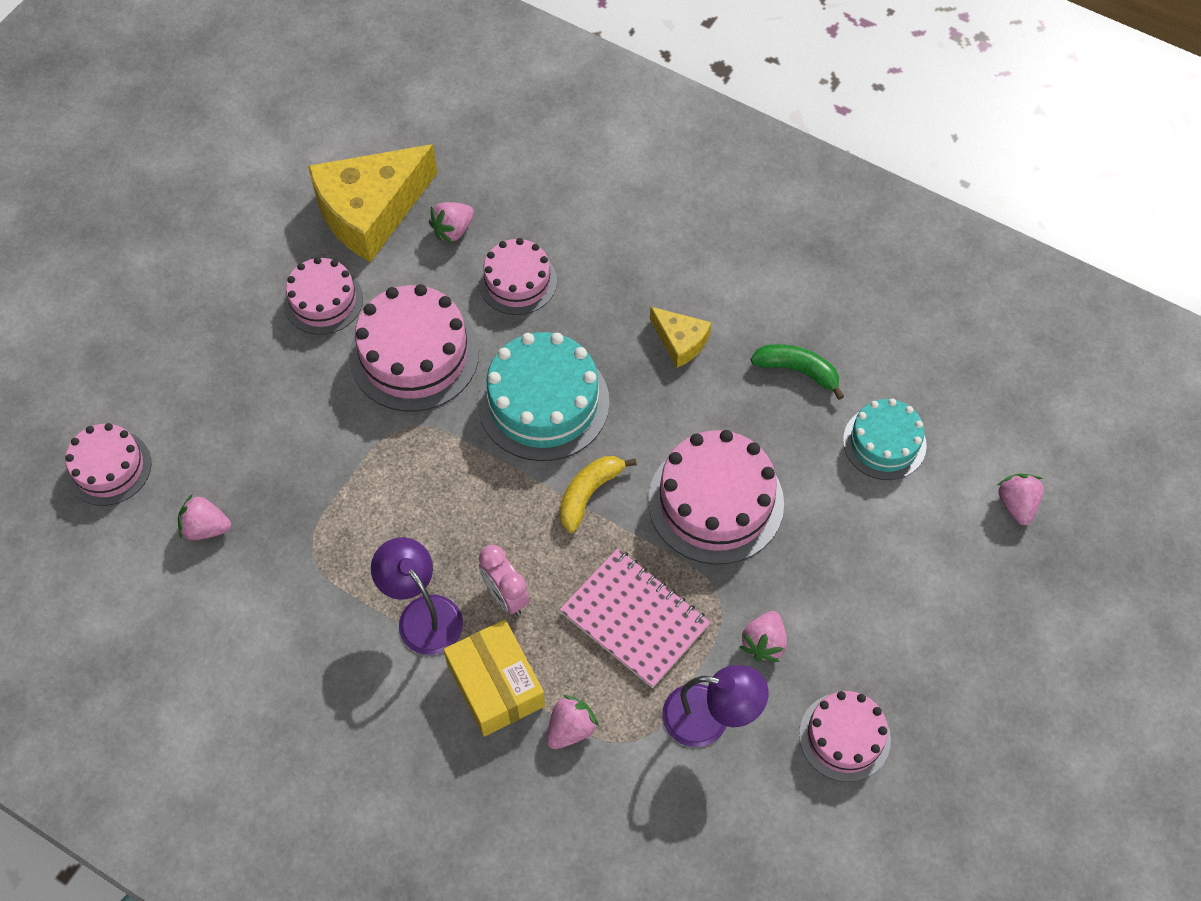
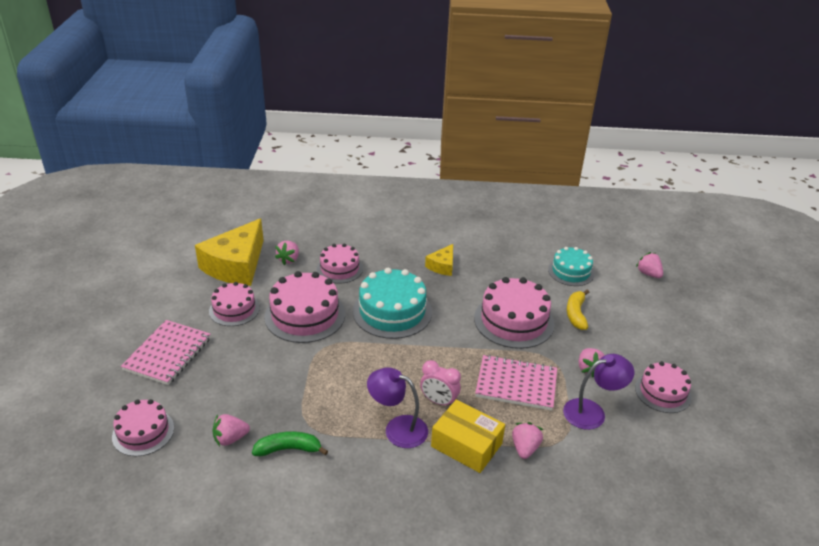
camera: 30 degrees left, 25 degrees down
yellow banana [559,456,637,533] -> yellow banana moved to [567,290,590,330]
yellow cheese [650,307,711,368] -> yellow cheese turned 105 degrees clockwise [425,244,453,276]
green banana [751,344,844,400] -> green banana moved to [252,431,328,456]
none -> pink notebook [121,320,211,385]

